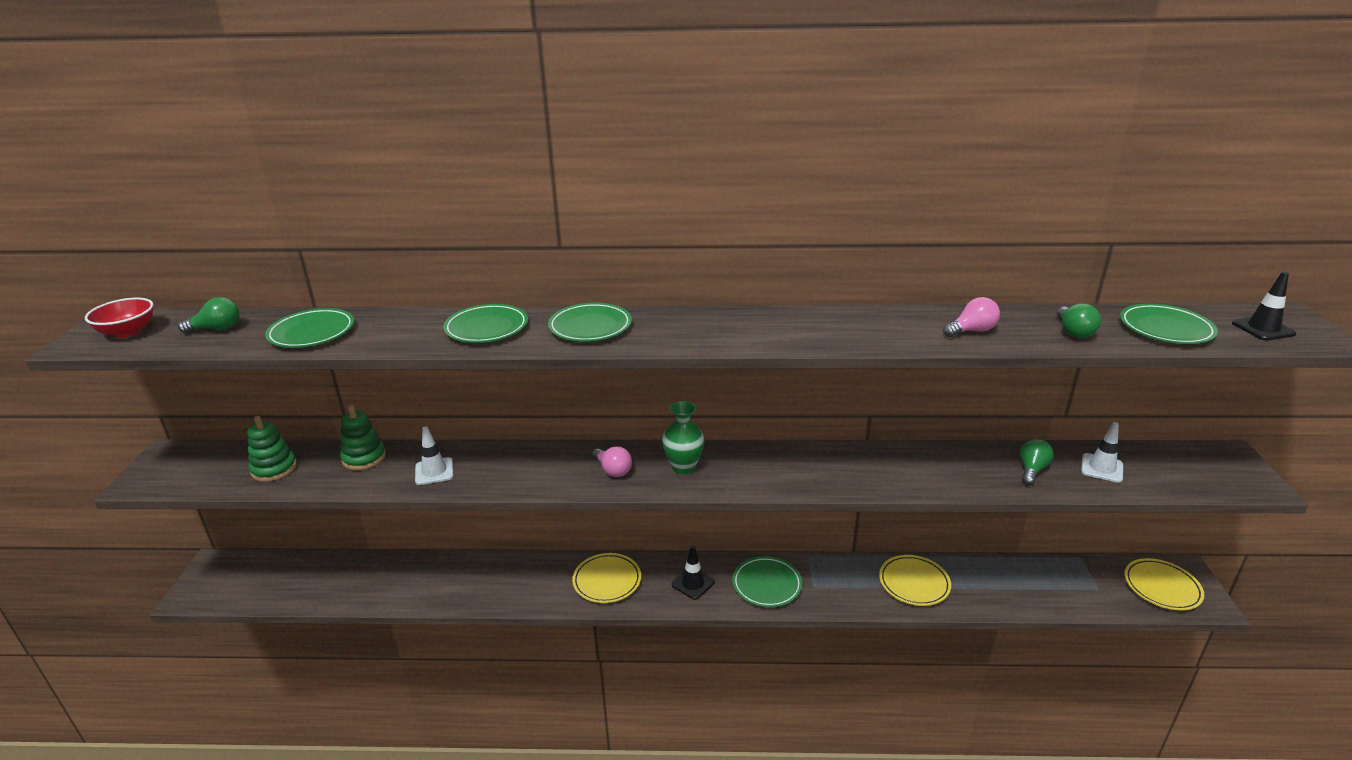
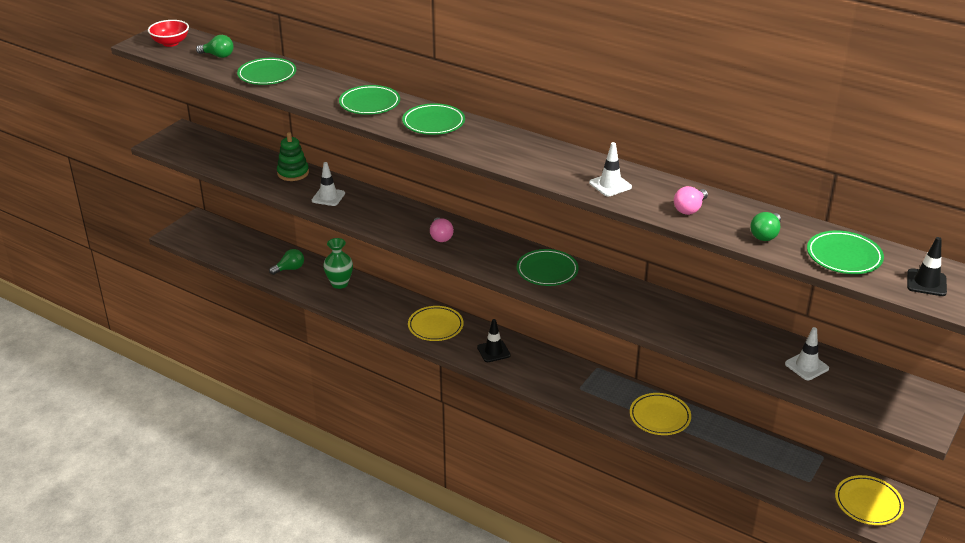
camera: 30 degrees right, 5 degrees up
green stacking toy [247,416,297,482] -> none
green vase [662,401,705,474] -> green vase moved to [323,238,353,289]
green plate [732,556,802,607] -> green plate moved to [517,249,579,286]
pink light bulb [943,297,1000,337] -> pink light bulb turned 120 degrees clockwise [674,186,708,215]
green light bulb [1020,439,1054,485] -> green light bulb moved to [269,249,304,275]
none -> white traffic cone [589,142,632,196]

